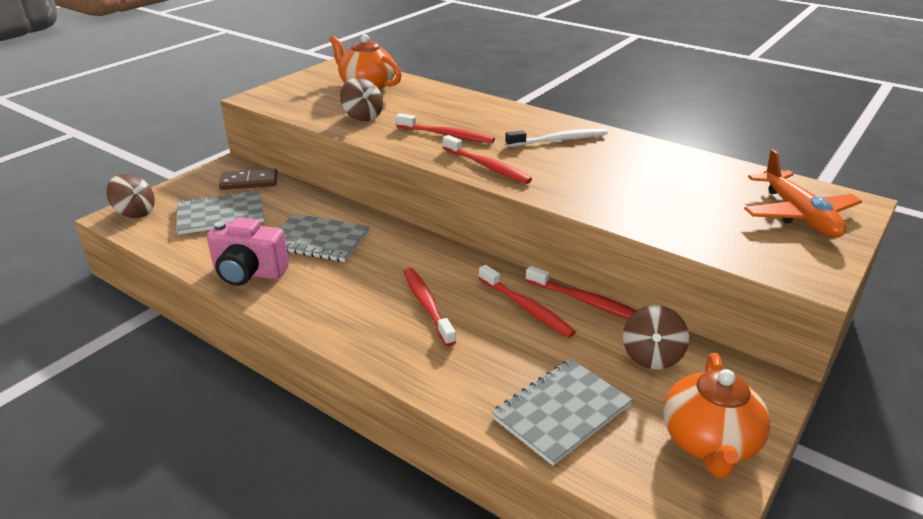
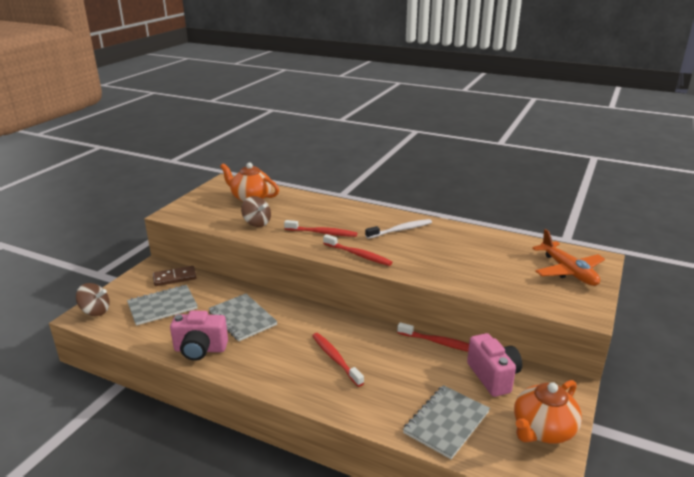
camera: 10 degrees left, 5 degrees down
grey notebook [280,214,370,262] -> grey notebook turned 45 degrees clockwise [208,294,277,341]
red toothbrush [479,265,576,338] -> none
brown spinning top [623,305,689,370] -> pink camera [467,333,522,397]
orange teapot [663,353,770,479] -> orange teapot turned 45 degrees clockwise [514,380,582,444]

